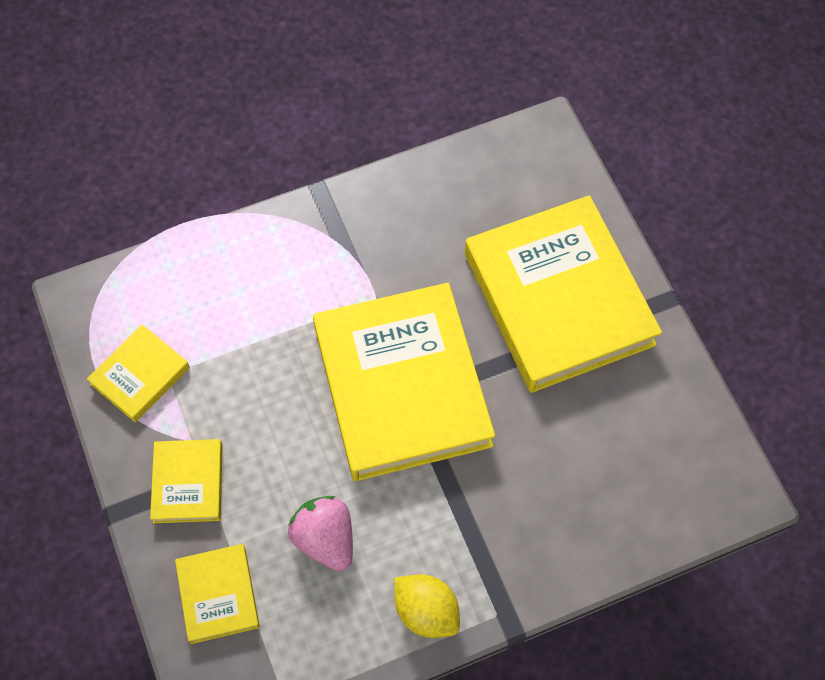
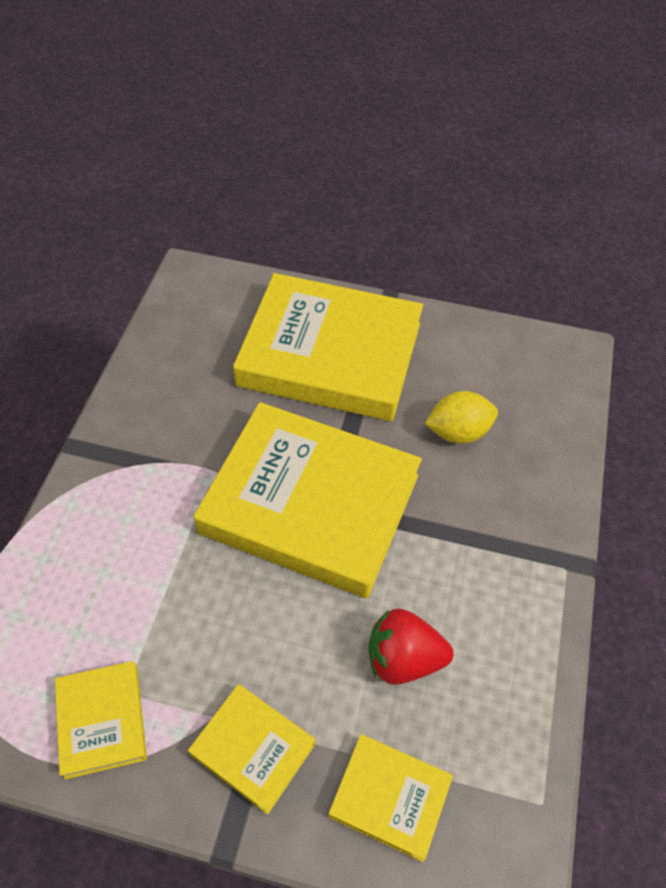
camera: 55 degrees left, 10 degrees down
pink strawberry [288,496,353,571] -> red strawberry [369,608,454,685]
yellow lemon [394,574,460,638] -> yellow lemon moved to [425,391,498,444]

